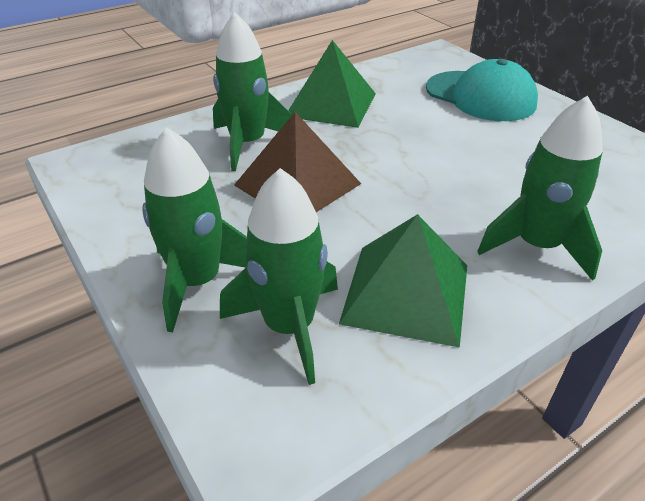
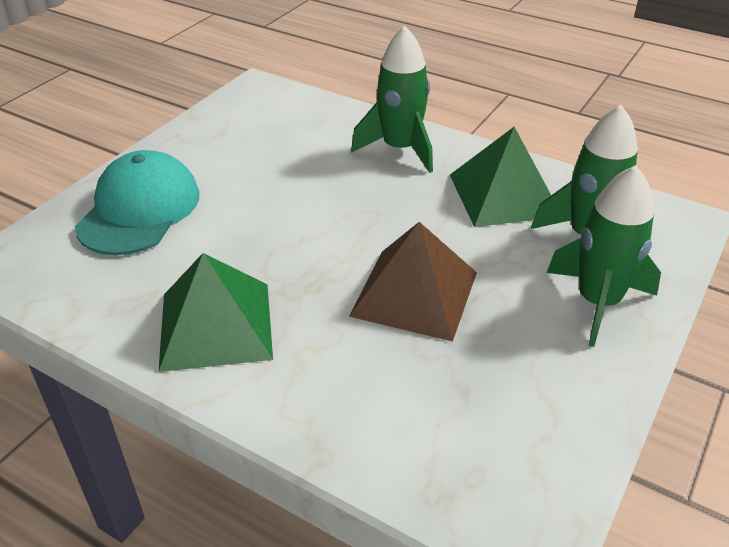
camera: 115 degrees left, 0 degrees up
green rocket [213,12,292,171] -> none

